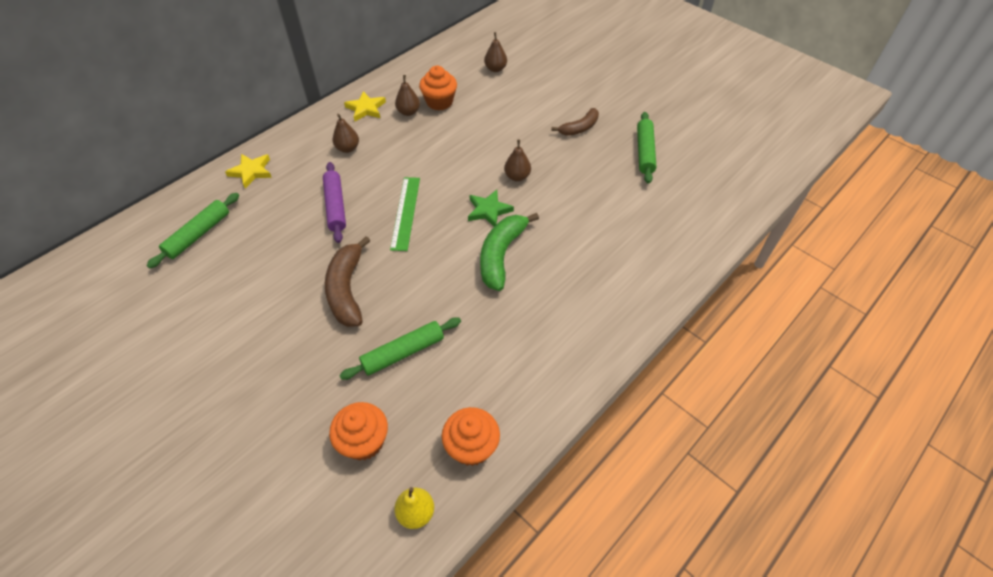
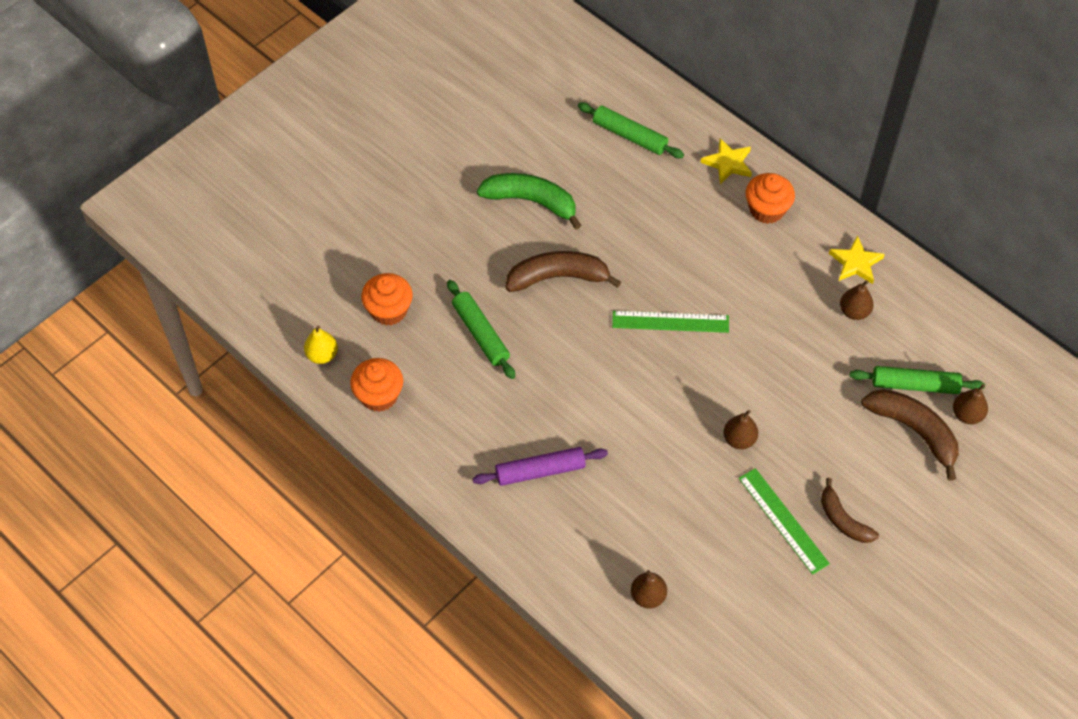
camera: 90 degrees right, 5 degrees up
purple rolling pin [323,162,346,243] -> purple rolling pin moved to [473,447,608,486]
brown pear [332,114,359,153] -> brown pear moved to [631,570,667,609]
orange cupcake [419,66,457,111] -> orange cupcake moved to [745,173,795,224]
green star [468,190,514,226] -> none
green banana [480,213,539,291] -> green banana moved to [477,173,581,230]
green rolling pin [637,112,656,184] -> green rolling pin moved to [850,366,985,394]
none -> green ruler [739,468,830,575]
none -> brown banana [861,389,959,481]

